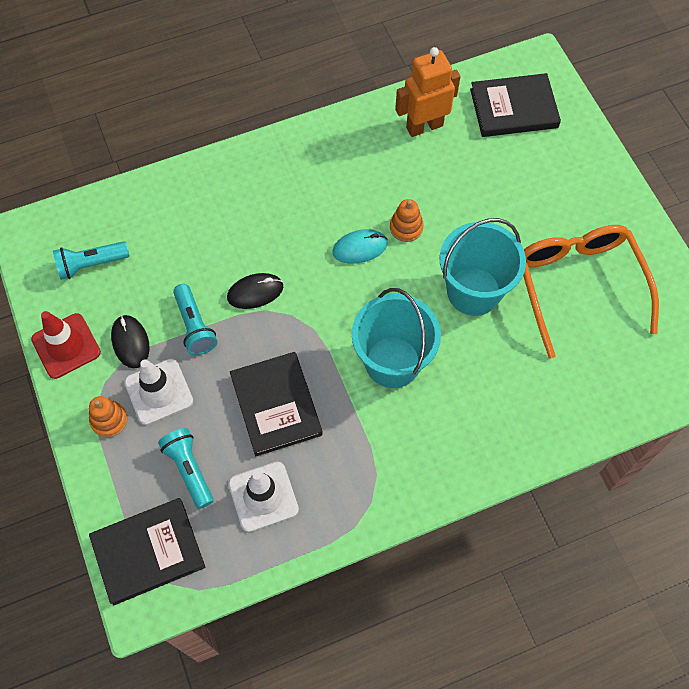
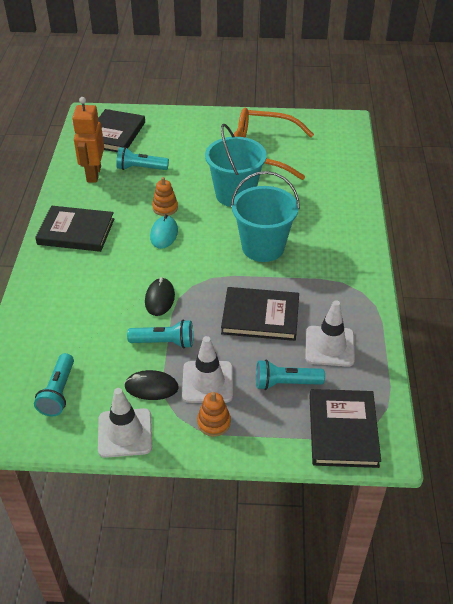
camera: 65 degrees left, 20 degrees down
red traffic cone [31,311,101,379] -> white traffic cone [98,388,152,458]
none -> black book [35,206,114,252]
none -> turquoise flashlight [116,147,169,170]

